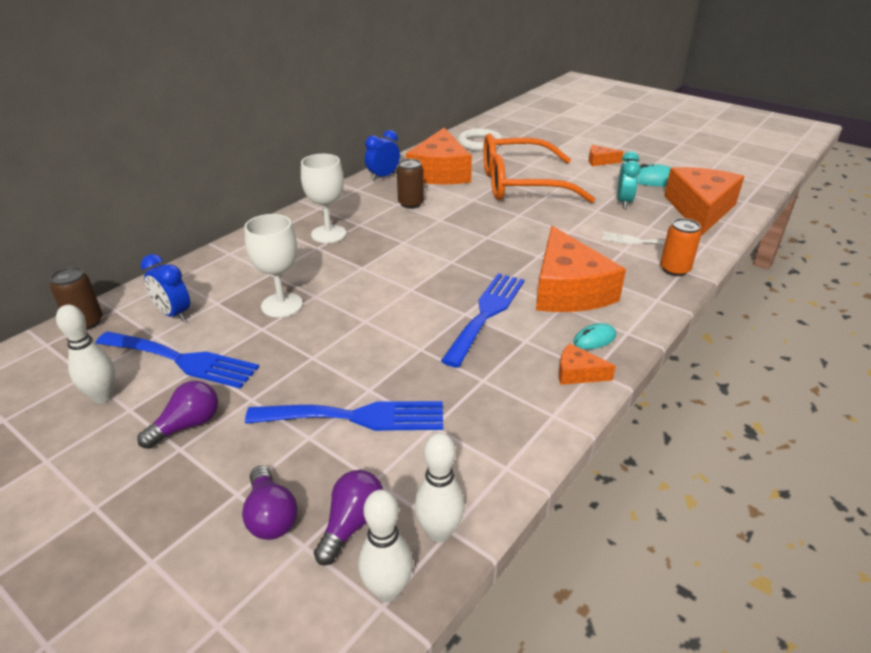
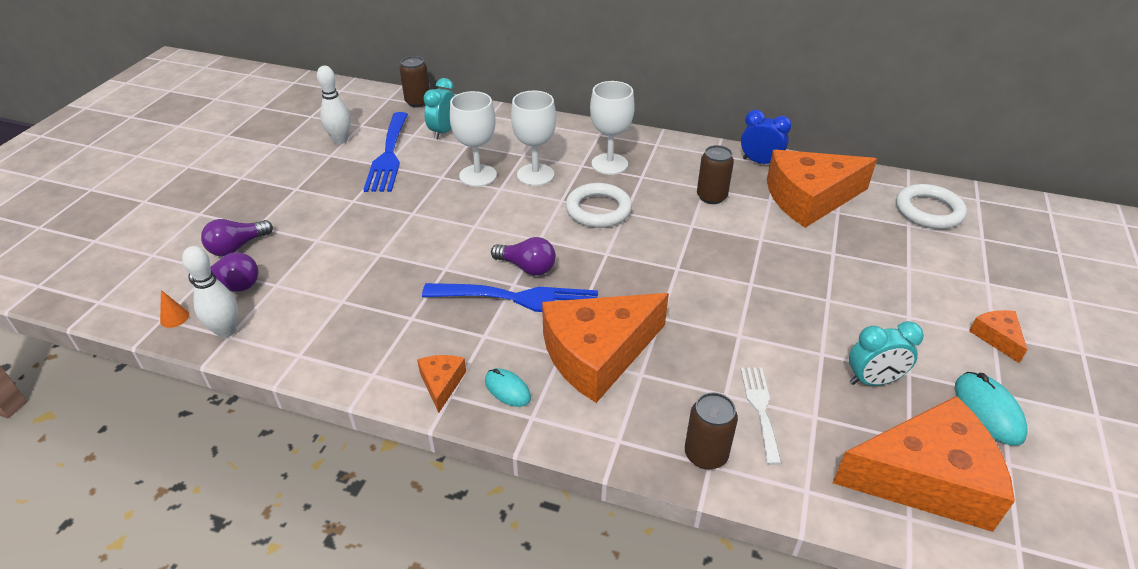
camera: 70 degrees right, 5 degrees up
purple light bulb [137,381,218,449] -> purple light bulb moved to [491,237,556,276]
blue clock [141,254,190,321] -> turquoise clock [423,78,455,139]
blue fork [245,401,443,431] -> none
white bowling pin [358,490,413,602] -> orange cone [160,290,189,328]
orange glasses [483,133,595,203] -> none
orange can [660,218,701,276] -> brown can [685,392,738,470]
none -> white goblet [511,91,556,186]
none -> white ring [566,183,632,228]

